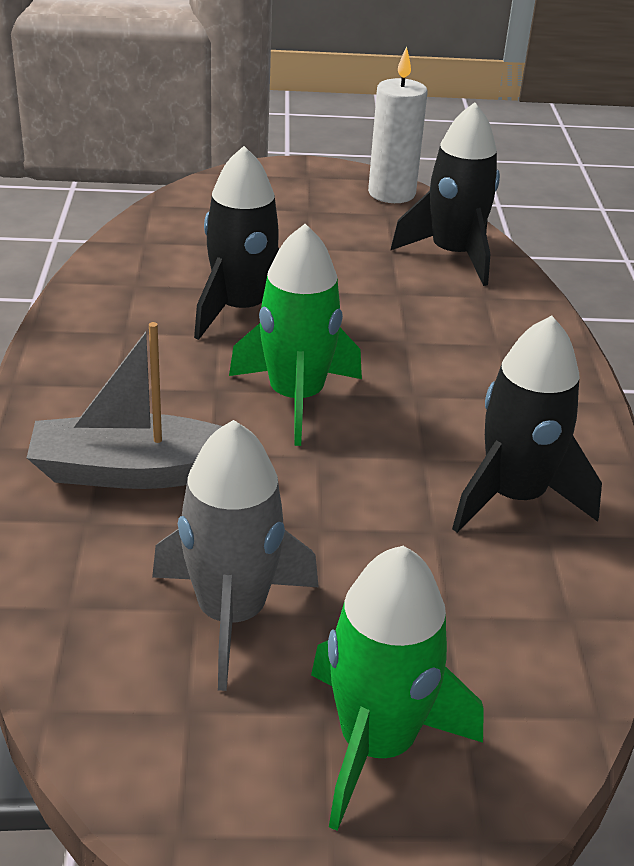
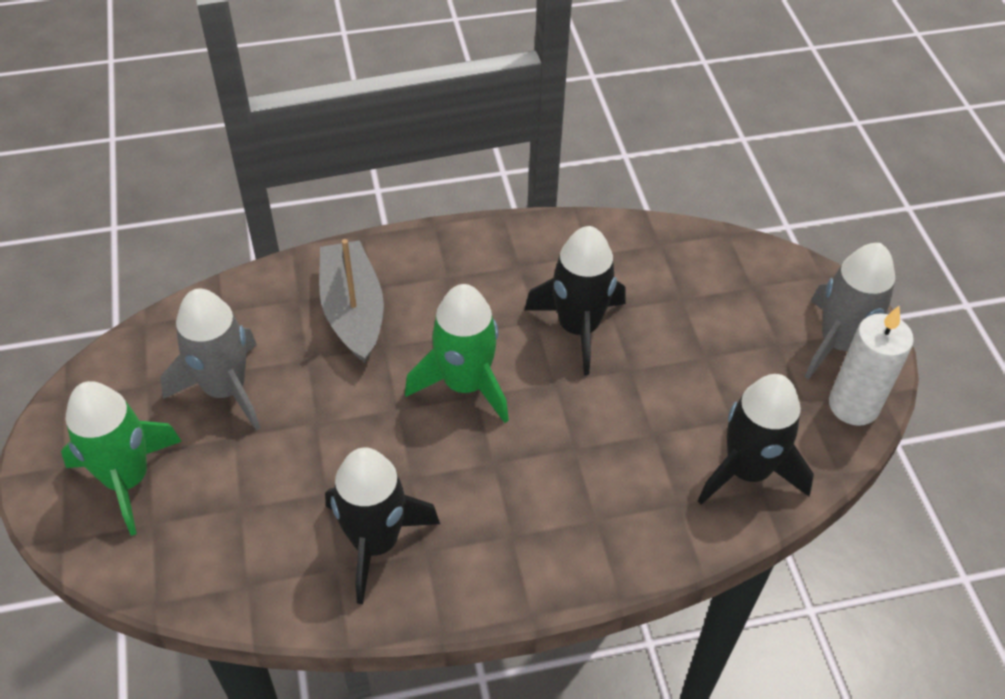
camera: 80 degrees right, 15 degrees up
none -> grey rocket [805,243,895,380]

